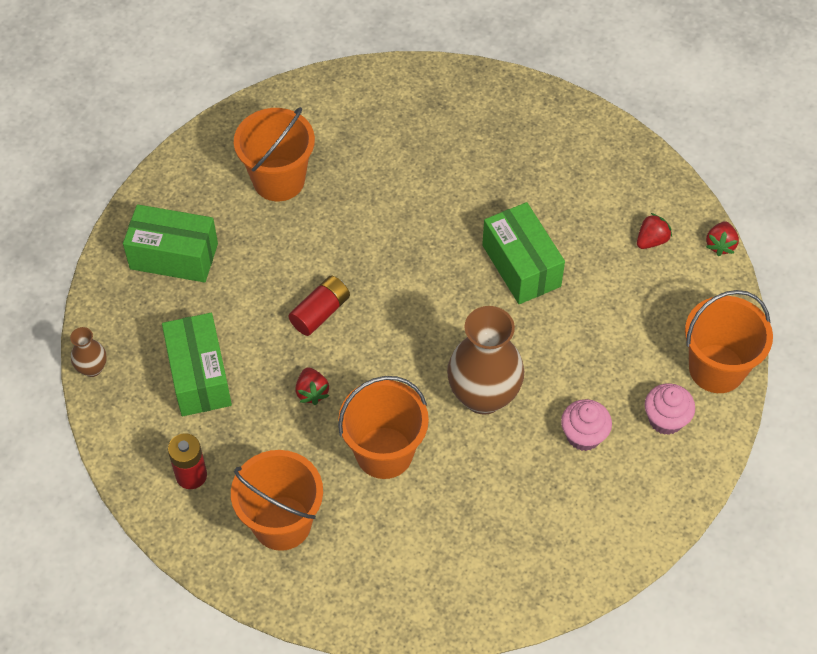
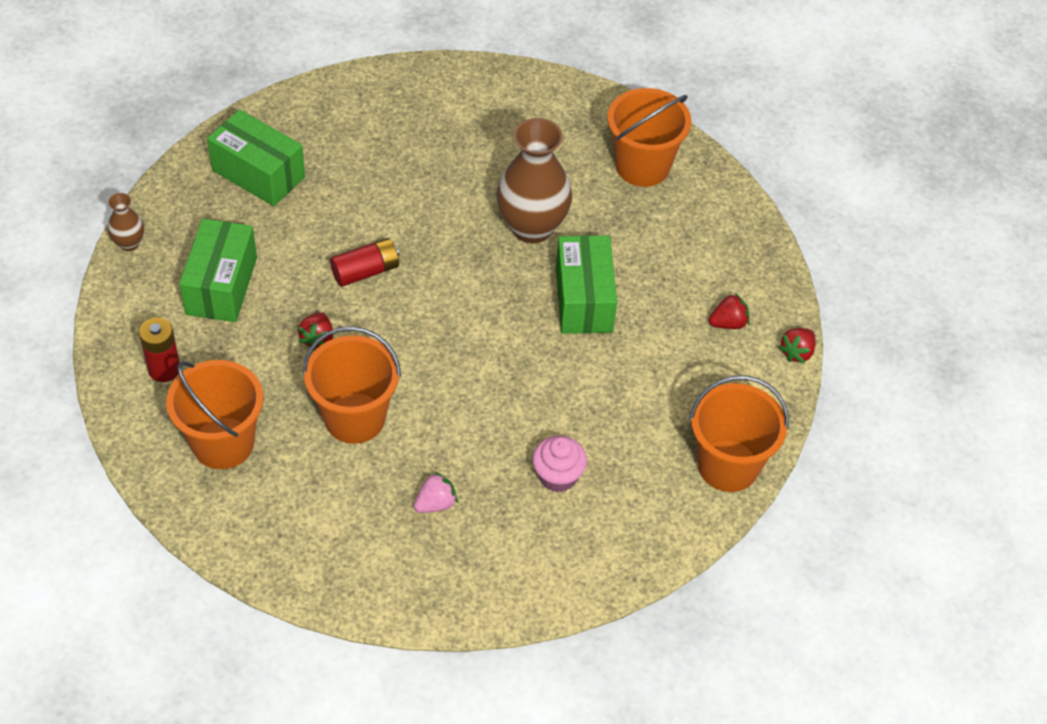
camera: 20 degrees right, 5 degrees down
orange bucket [234,107,315,201] -> orange bucket moved to [607,88,691,187]
brown vase [447,306,525,415] -> brown vase moved to [496,118,572,243]
pink cupcake [645,383,695,435] -> none
none -> pink strawberry [414,472,458,513]

